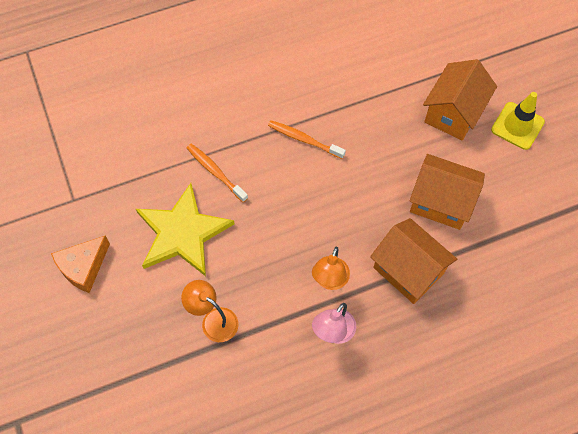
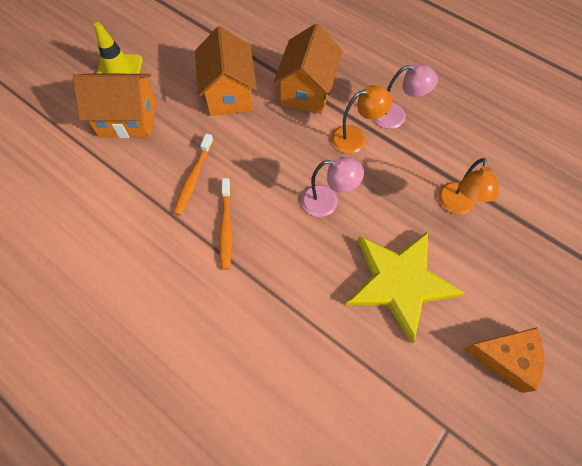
camera: 120 degrees left, 0 degrees up
orange toothbrush [187,144,248,203] -> orange toothbrush moved to [174,133,214,215]
none -> pink lamp [301,157,364,217]

